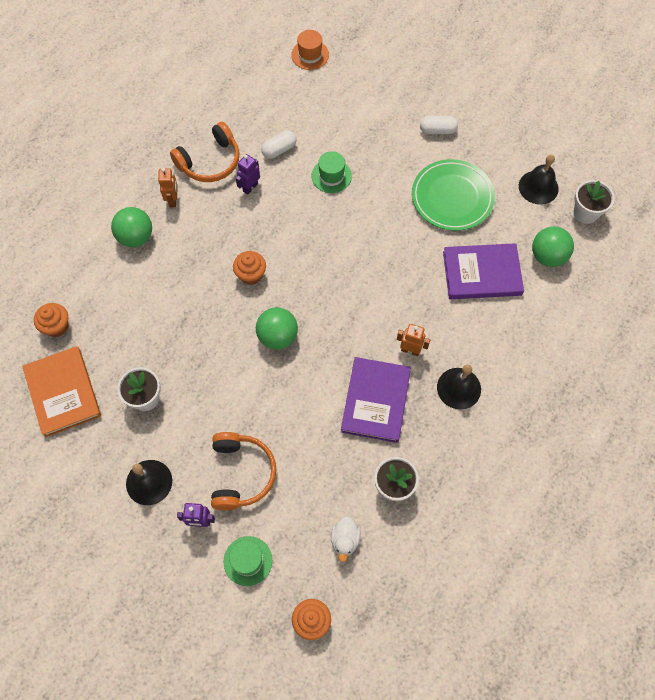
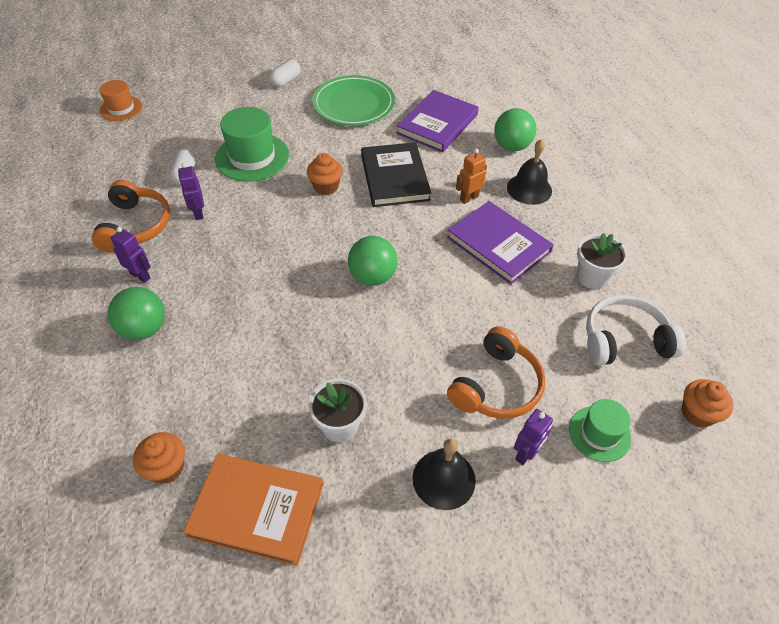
camera: 55 degrees left, 15 degrees down
orange robot [158,168,178,207] -> purple robot [111,227,151,283]
orange headphones [211,432,277,510] -> orange headphones turned 90 degrees clockwise [447,326,545,419]
orange cupcake [233,251,266,285] -> orange cupcake moved to [307,153,343,195]
green hat [312,151,352,193] -> green hat [215,107,289,182], size x1.66
white duck [331,516,360,562] -> white headphones [586,295,686,366]
black bell [519,155,559,205] -> none
green ball [532,226,574,267] -> green ball moved to [494,108,536,151]
white flower pot [574,180,614,224] -> none
none -> black book [361,142,431,207]

